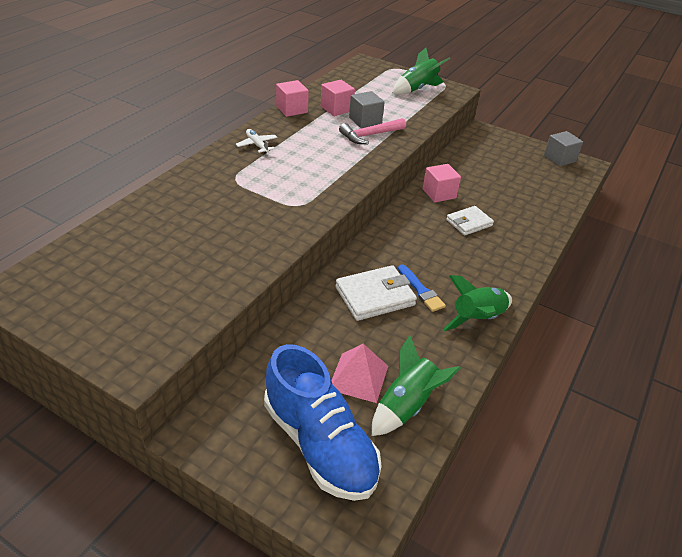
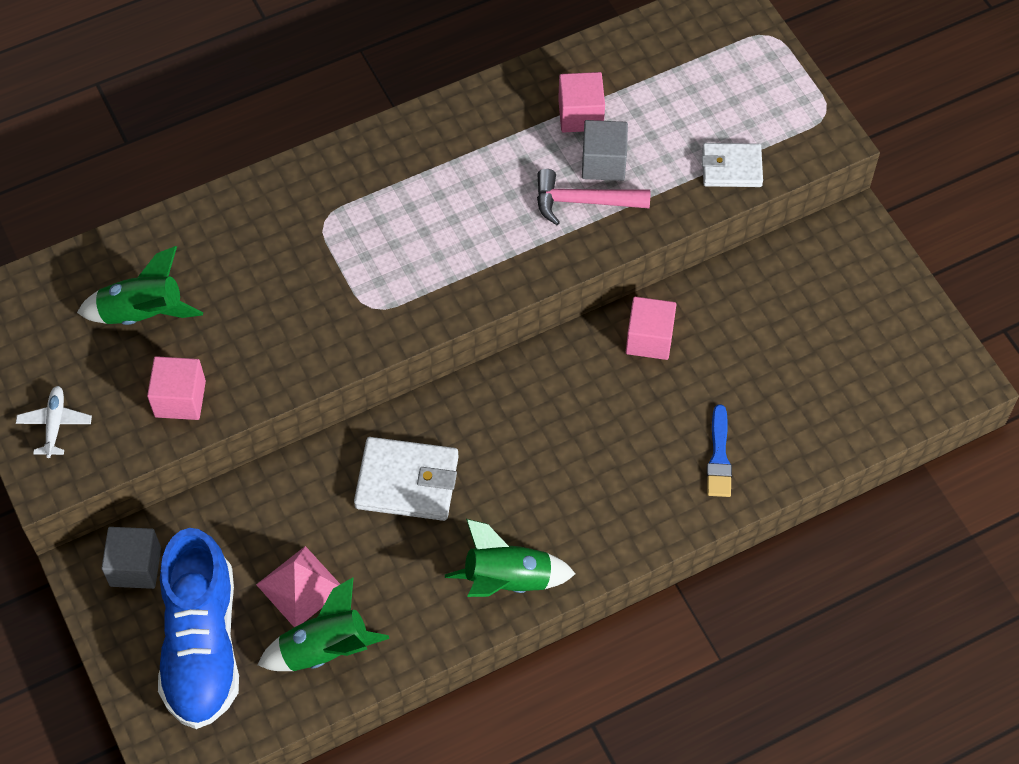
camera: 35 degrees right, 20 degrees up
white plane [236,129,278,154] -> white plane moved to [16,386,92,458]
pink cube [276,80,309,117] -> pink cube moved to [147,356,206,420]
green rocket [392,48,450,95] -> green rocket moved to [77,246,203,325]
blue brush [398,265,446,312] -> blue brush moved to [707,404,732,497]
white wallet [446,206,494,236] -> white wallet moved to [702,143,763,187]
grey cube [544,131,583,166] -> grey cube moved to [102,527,161,589]

